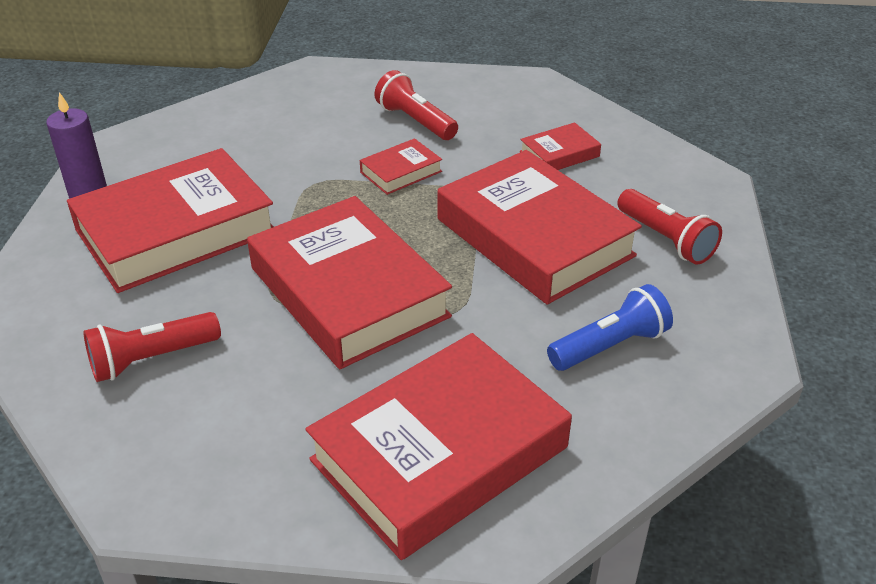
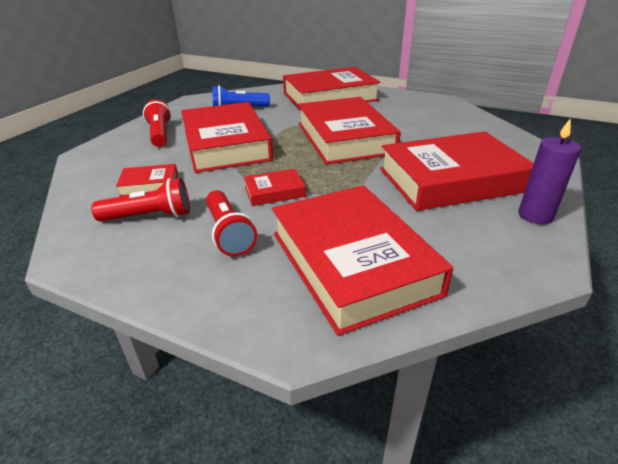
camera: 160 degrees left, 5 degrees down
red flashlight [83,312,221,382] -> red flashlight moved to [91,178,190,221]
none -> red book [272,185,453,336]

